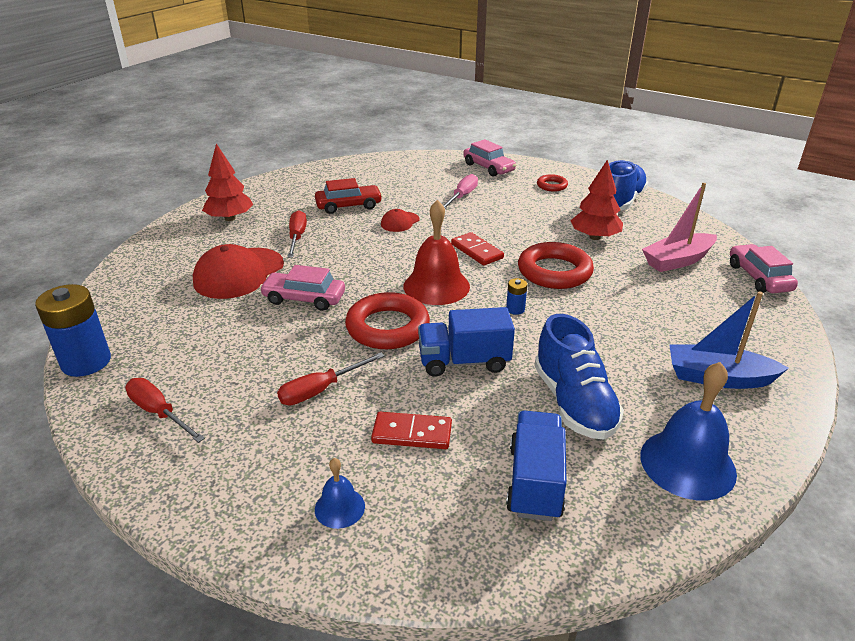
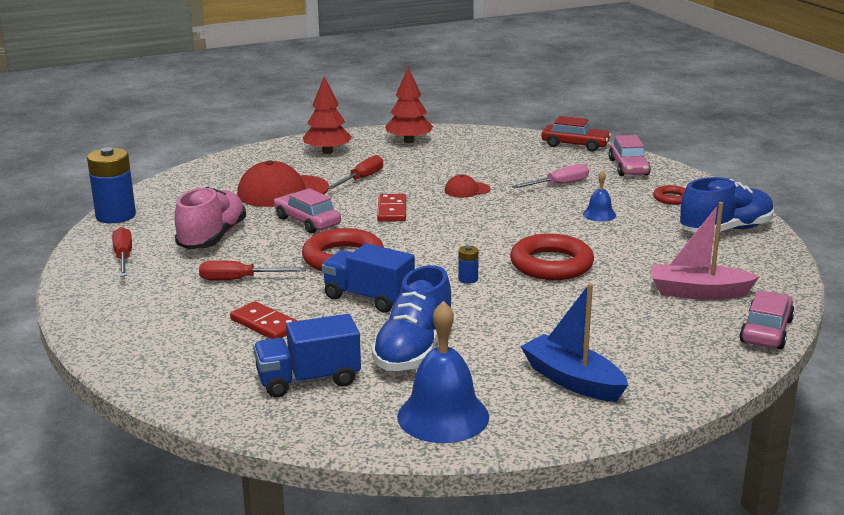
camera: 35 degrees right, 10 degrees down
red car [315,178,383,214] -> red car moved to [542,116,611,152]
blue bell [315,458,365,529] -> blue bell moved to [583,170,616,222]
red bell [404,200,470,305] -> none
red domino [451,232,504,266] -> red domino moved to [377,194,406,222]
blue truck [506,411,567,521] -> blue truck turned 150 degrees counterclockwise [253,314,361,398]
red tree [570,160,623,240] -> red tree moved to [385,67,433,143]
none -> pink shoe [175,187,246,249]

